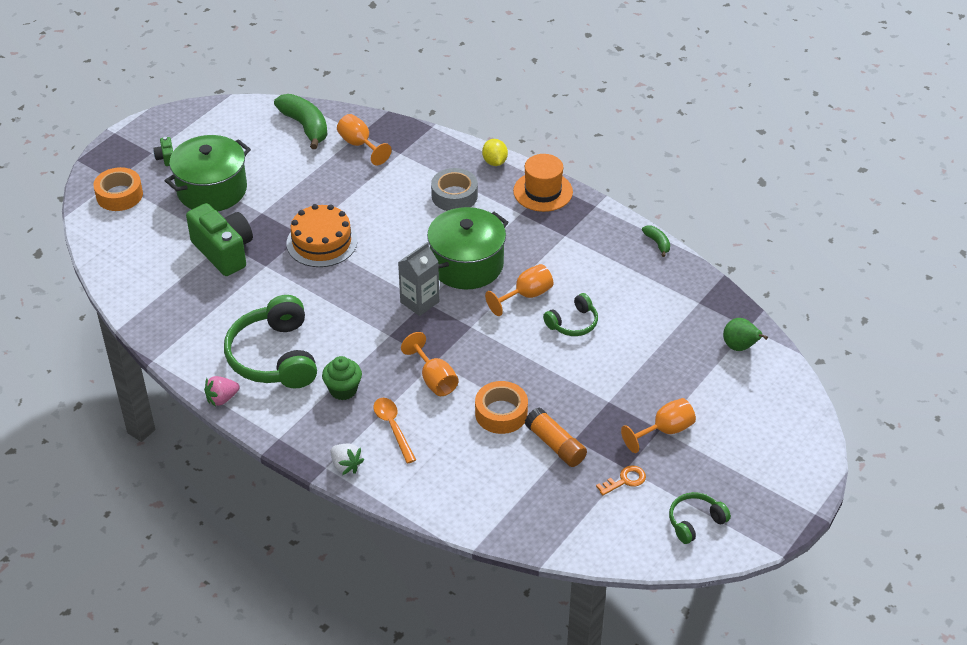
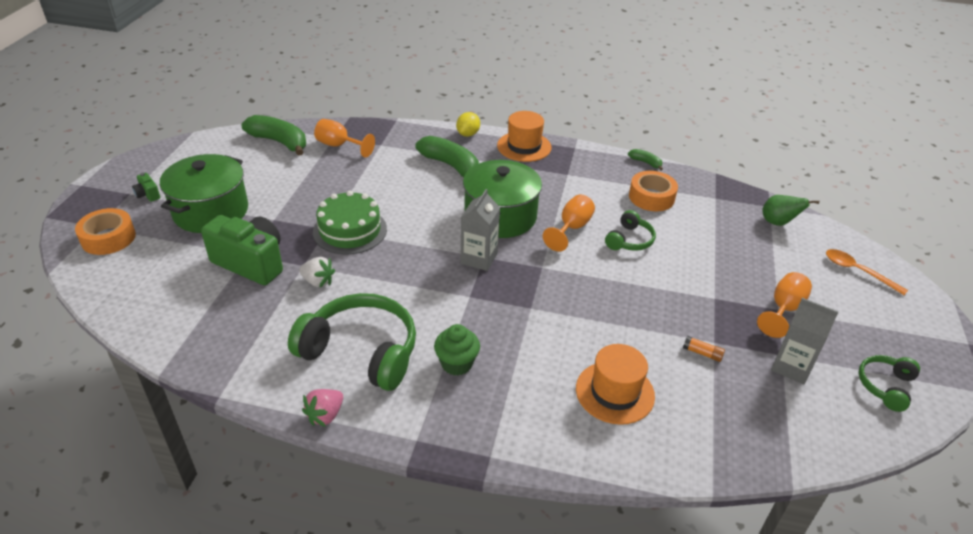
camera: 25 degrees left, 5 degrees down
green headphones [224,295,317,388] -> green headphones turned 150 degrees clockwise [288,293,416,391]
orange cake [287,204,357,267] -> green cake [313,191,387,255]
white strawberry [331,444,364,475] -> white strawberry moved to [299,257,335,287]
orange spoon [374,398,416,464] -> orange spoon moved to [826,249,908,295]
orange goblet [401,332,459,396] -> none
grey tape [431,168,478,211] -> green banana [416,136,479,177]
orange tape [475,381,528,434] -> orange tape moved to [629,171,678,211]
yellow lemon [482,139,508,166] -> yellow lemon turned 60 degrees clockwise [456,112,480,137]
orange glue stick [525,408,587,467] -> orange glue stick [683,336,725,362], size x0.52
orange key [596,465,646,495] -> grey carton [771,298,839,384]
none -> orange hat [576,344,655,425]

